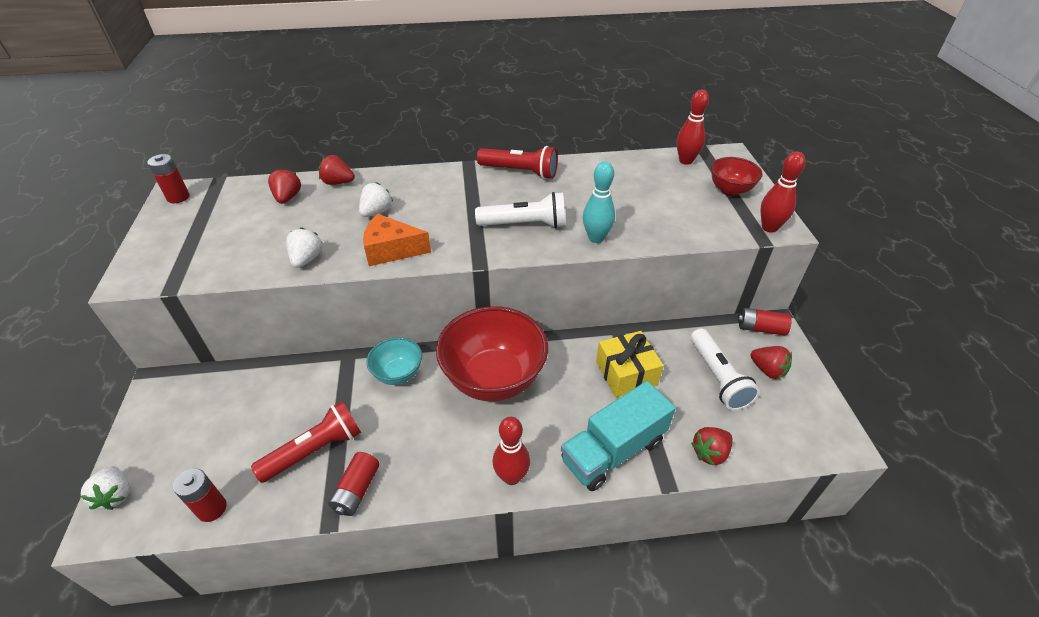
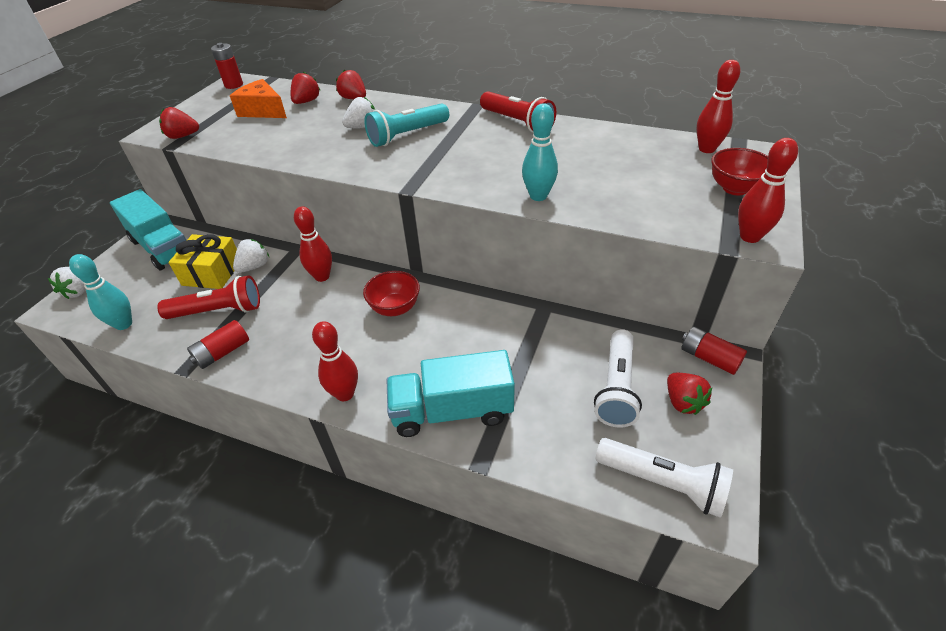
camera: 30 degrees right, 0 degrees up
red battery [173,468,227,522] -> turquoise bowling pin [69,254,132,330]
white strawberry [286,228,323,268] -> white strawberry moved to [233,239,269,273]
orange cheese [363,214,431,266] -> orange cheese moved to [230,79,287,118]
turquoise bowl [366,337,422,385] -> red bowling pin [294,206,332,282]
red bowl [436,306,548,402] -> red bowl [363,271,420,316], size x0.51
white flashlight [475,192,565,228] -> white flashlight moved to [596,438,733,518]
yellow gift [596,331,664,398] -> yellow gift moved to [169,234,237,289]
red strawberry [691,427,733,466] -> red strawberry moved to [159,107,199,139]
none -> turquoise truck [110,189,187,270]
none -> turquoise flashlight [364,103,449,147]

